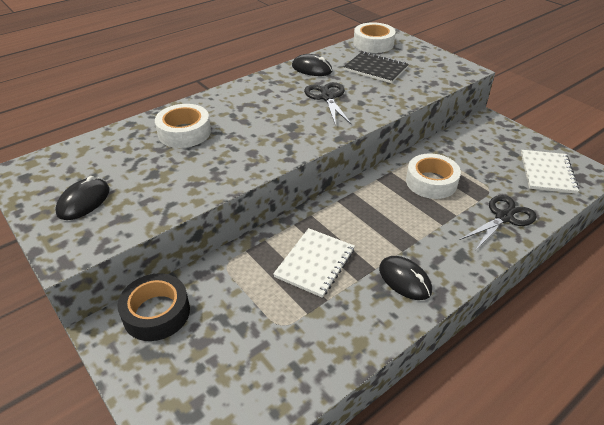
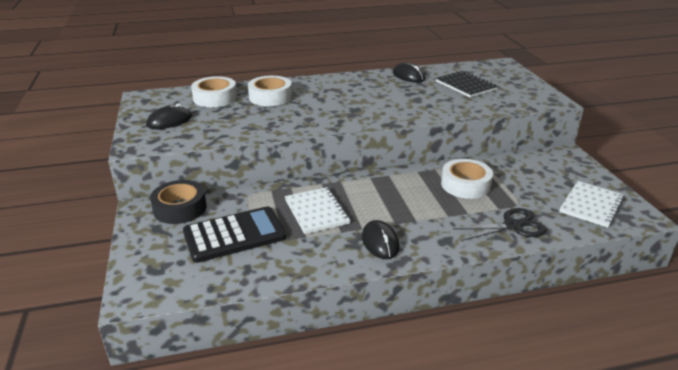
camera: 25 degrees right, 10 degrees down
white notebook [273,228,355,298] -> white notebook turned 75 degrees counterclockwise [285,187,350,234]
black scissors [304,82,352,126] -> none
white tape [353,22,396,53] -> white tape moved to [191,76,237,107]
none -> black calculator [183,206,286,263]

